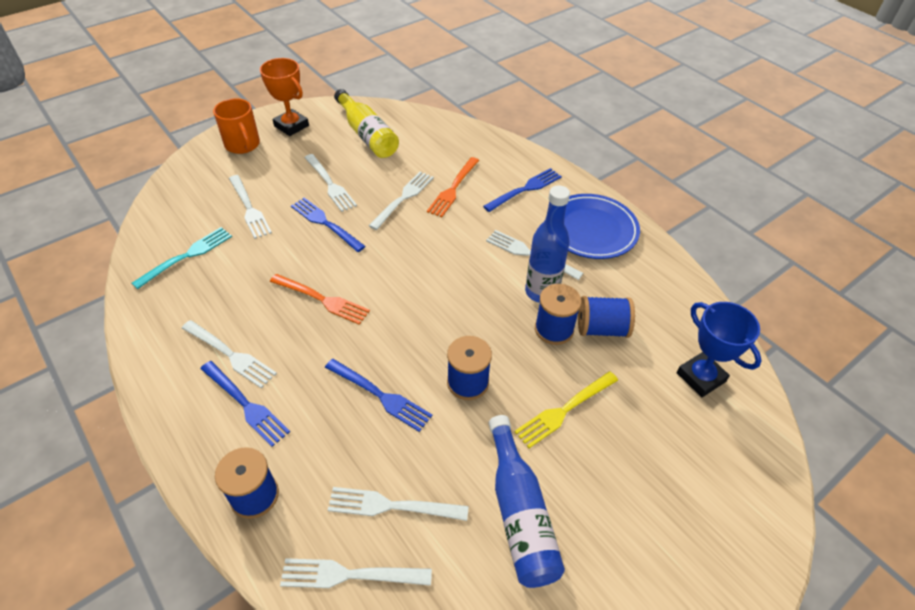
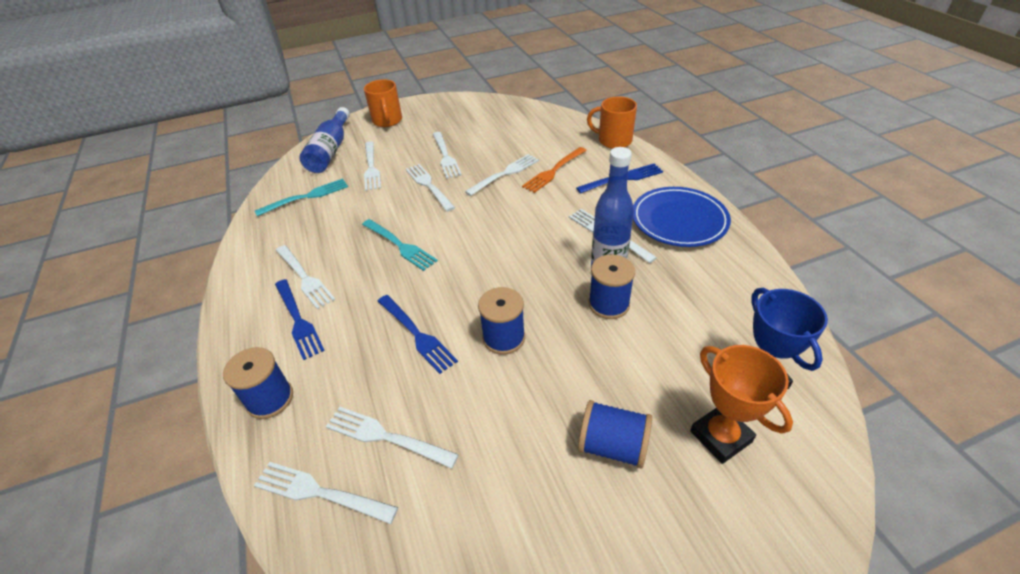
camera: 20 degrees right, 5 degrees down
orange trophy [260,58,309,136] -> orange trophy moved to [690,345,793,464]
orange fork [270,274,370,325] -> turquoise fork [362,219,438,271]
blue fork [291,198,365,252] -> white fork [406,164,455,212]
yellow bottle [334,89,399,158] -> none
blue bottle [489,415,565,588] -> blue bottle moved to [299,107,350,173]
yellow fork [514,372,618,448] -> none
blue spool [578,296,635,338] -> blue spool moved to [578,400,652,468]
none -> orange mug [587,96,637,149]

